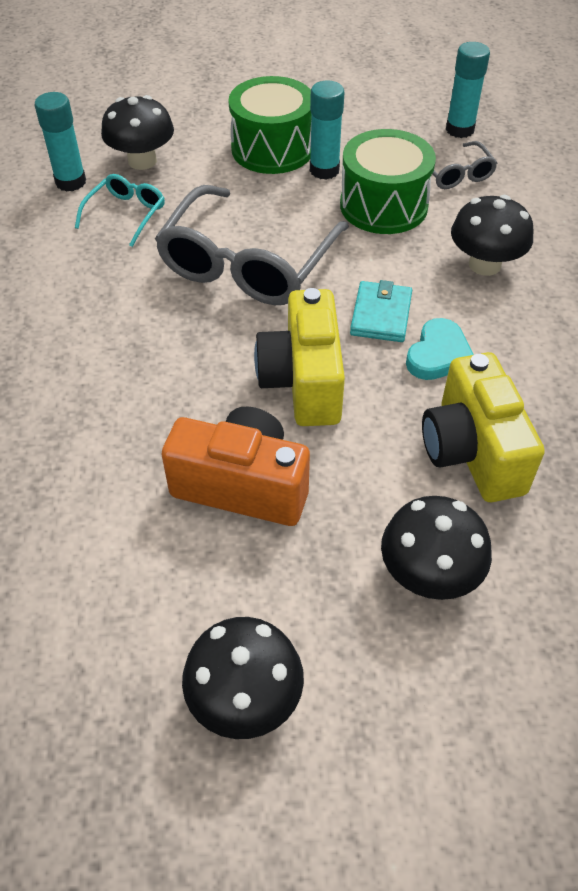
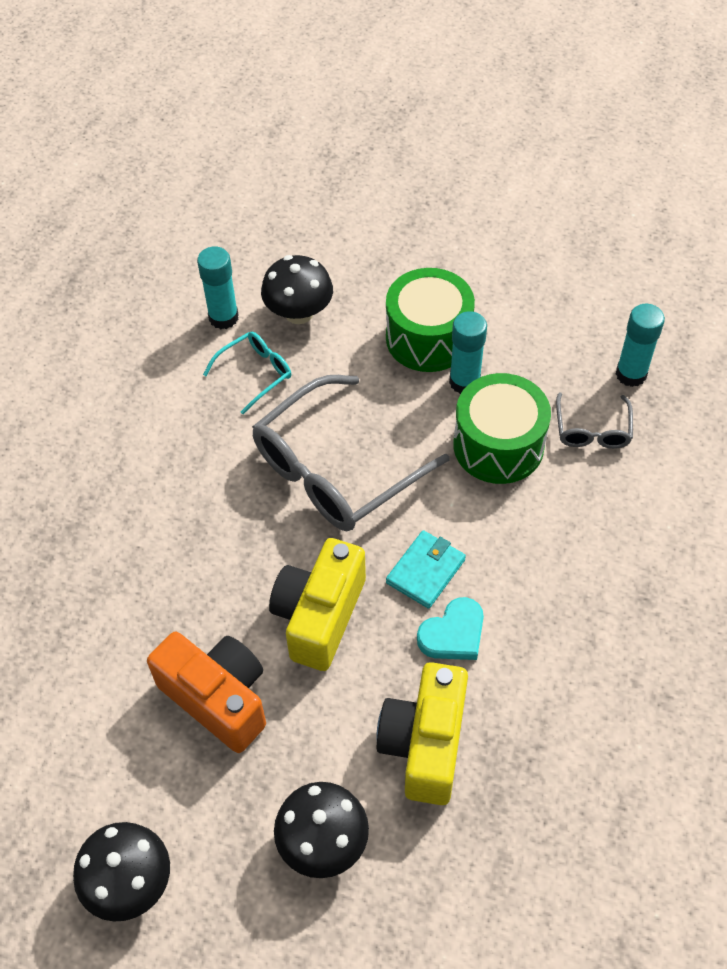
camera: 25 degrees right, 5 degrees up
black mushroom [451,195,533,276] -> none

